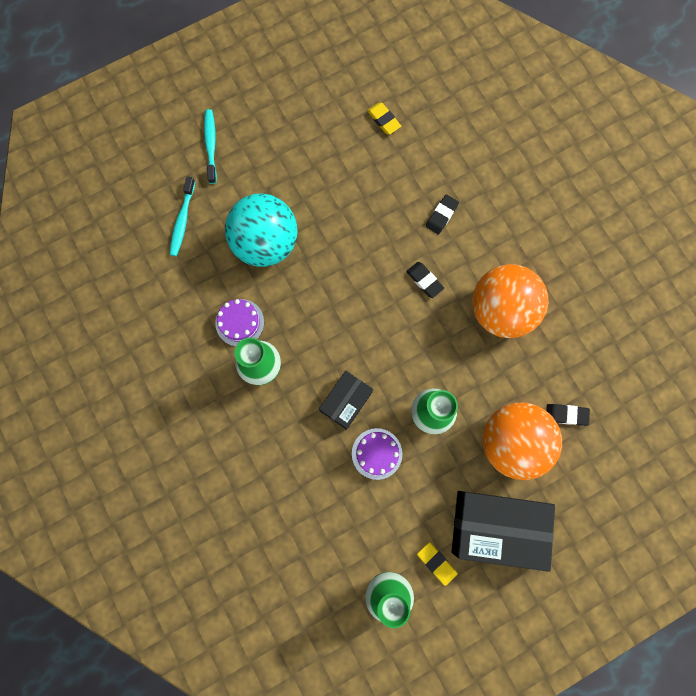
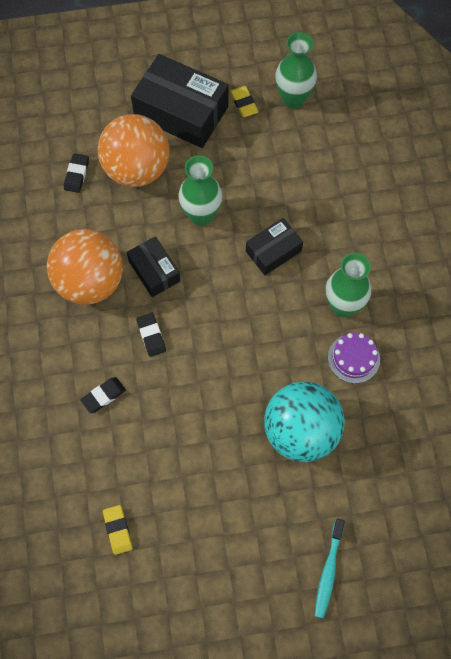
camera: 160 degrees left, 10 degrees down
turquoise toothbrush [170,176,195,256] -> none
purple cake [352,428,402,480] -> none
black eraser [546,404,590,426] -> black eraser turned 75 degrees clockwise [64,153,89,193]
none -> black box [127,236,180,297]

